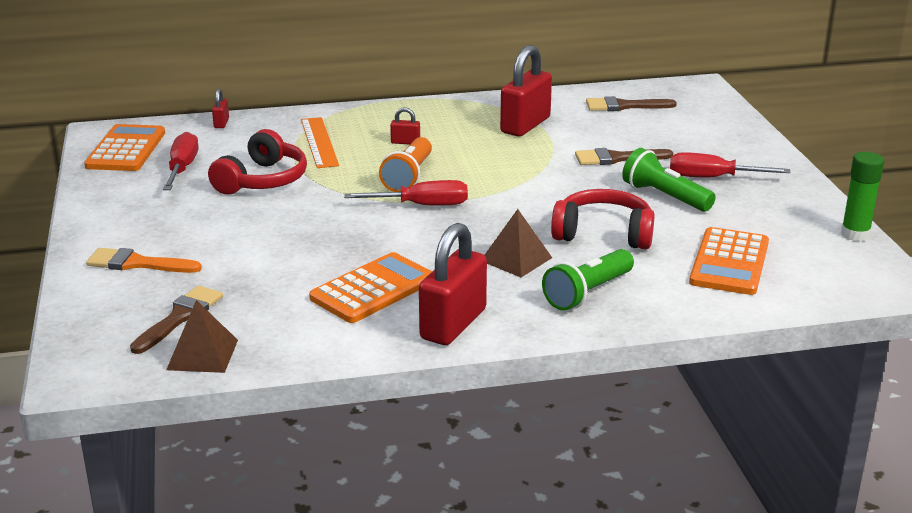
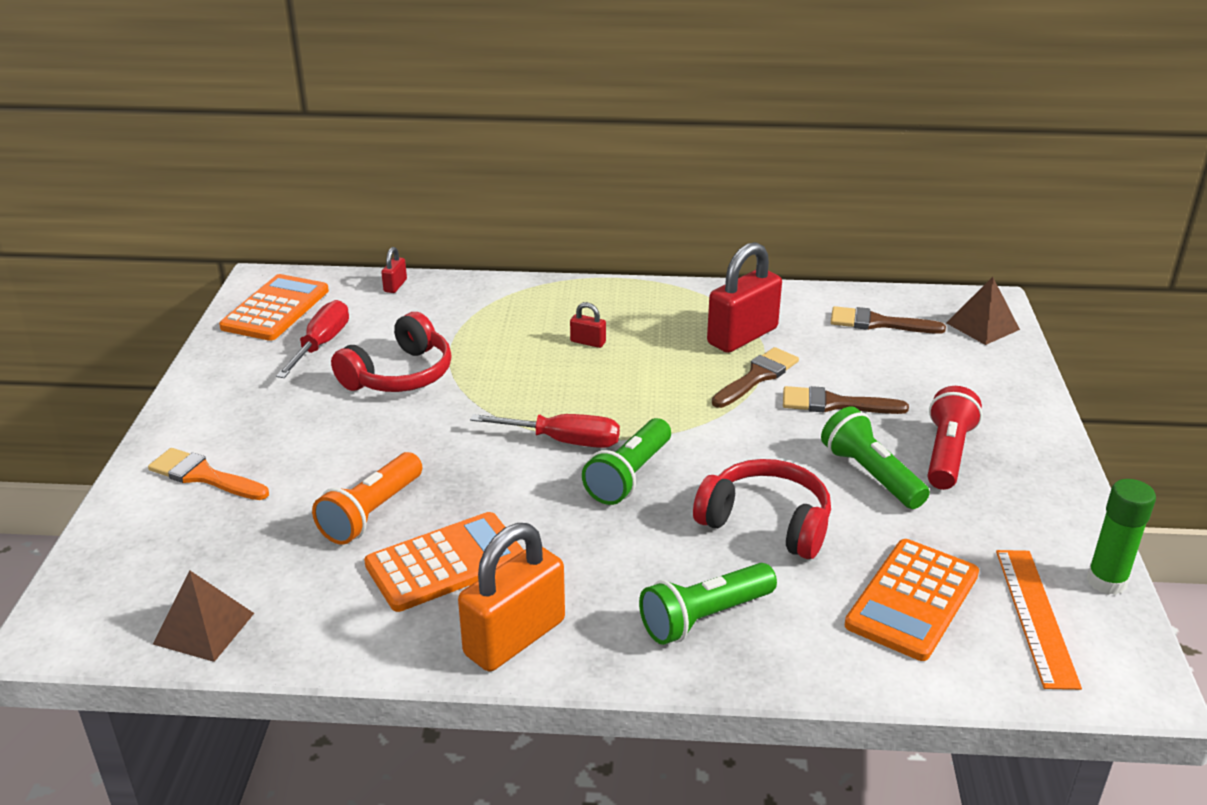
camera: 15 degrees right, 5 degrees up
brown brush [130,286,223,354] -> brown brush moved to [712,347,799,408]
orange ruler [301,117,339,168] -> orange ruler moved to [996,550,1082,690]
orange flashlight [379,137,432,192] -> orange flashlight moved to [312,452,422,545]
red padlock [419,223,487,345] -> orange padlock [458,523,565,671]
brown pyramid [485,209,552,277] -> brown pyramid moved to [946,277,1020,345]
red screwdriver [670,152,790,177] -> red flashlight [928,386,982,490]
none -> green flashlight [582,418,671,505]

